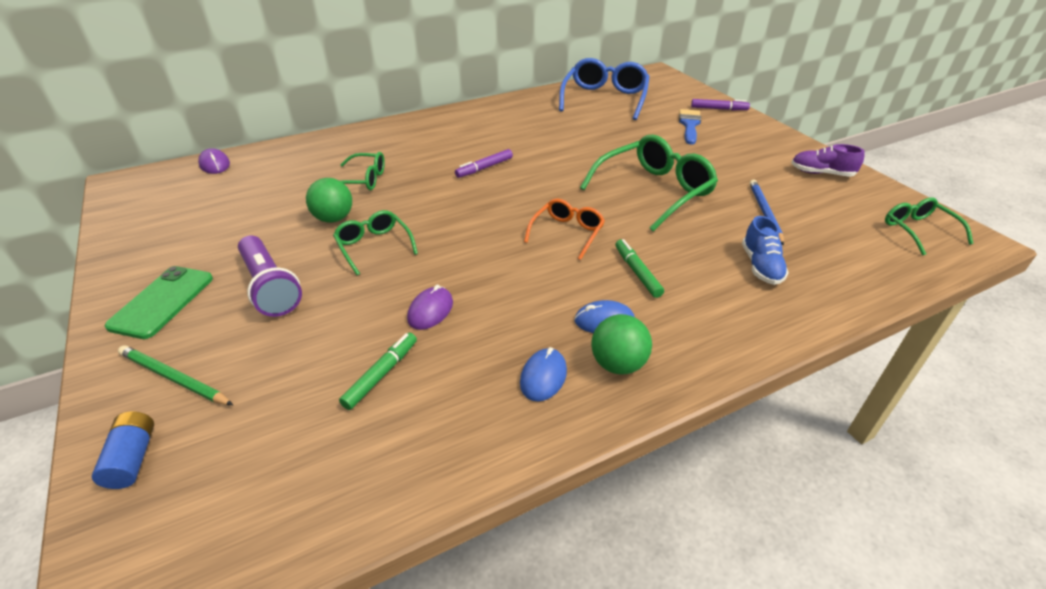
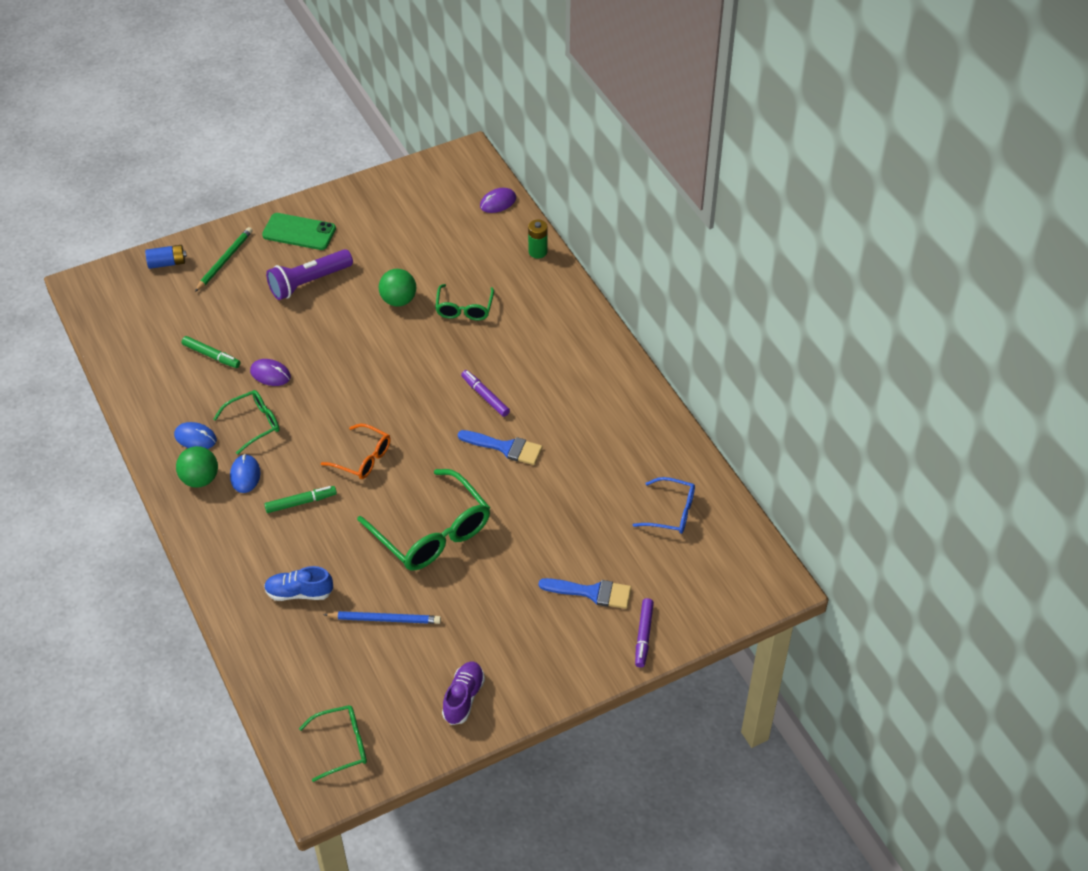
camera: 90 degrees right, 10 degrees up
green glasses [333,210,418,275] -> green glasses moved to [214,390,280,455]
blue glasses [559,58,650,120] -> blue glasses [633,477,695,534], size x0.57
none -> blue brush [458,430,542,465]
none -> green battery [528,220,548,258]

